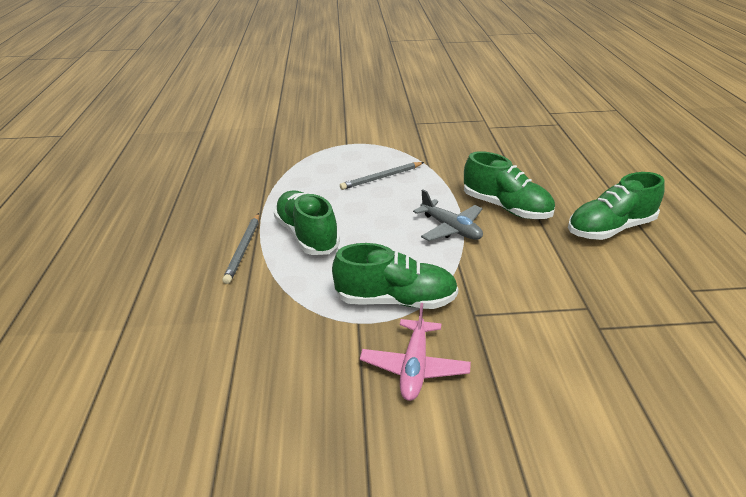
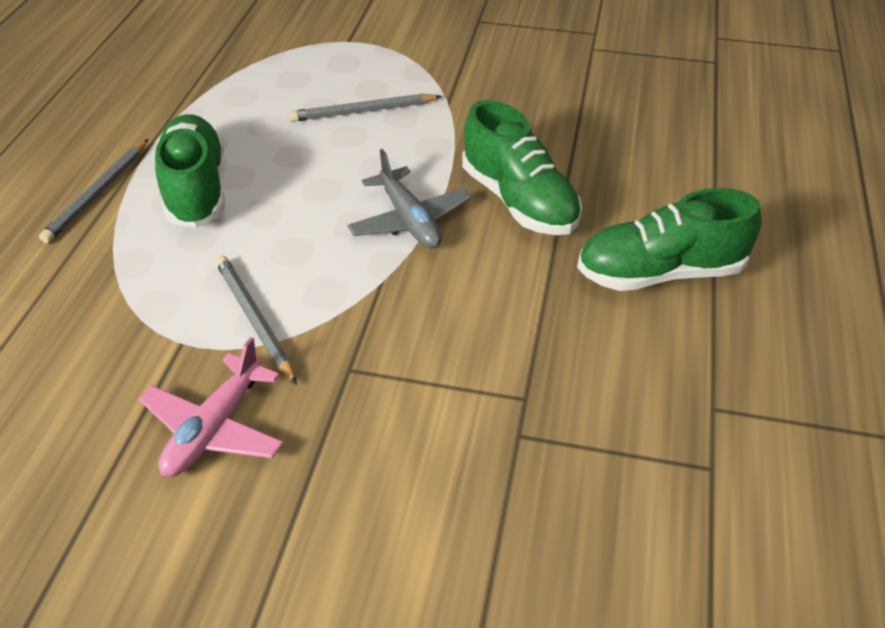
camera: 15 degrees right, 10 degrees up
green shoe [332,243,459,309] -> grey pencil [216,255,297,385]

